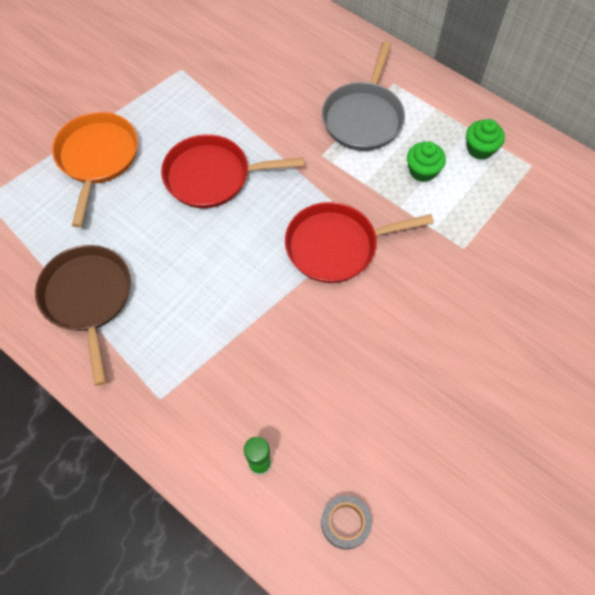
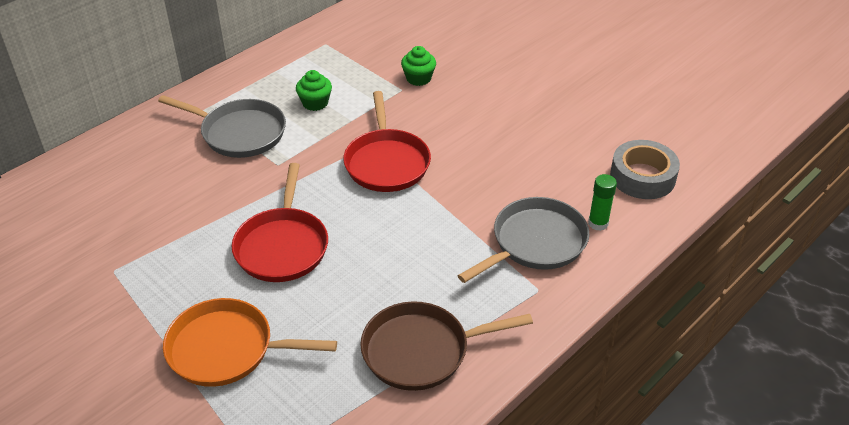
camera: 85 degrees left, 20 degrees down
grey tape [321,495,372,550] -> grey tape [610,140,680,199], size x1.62
green cupcake [466,119,505,160] -> green cupcake moved to [401,46,436,86]
none -> grey pan [458,197,589,283]

